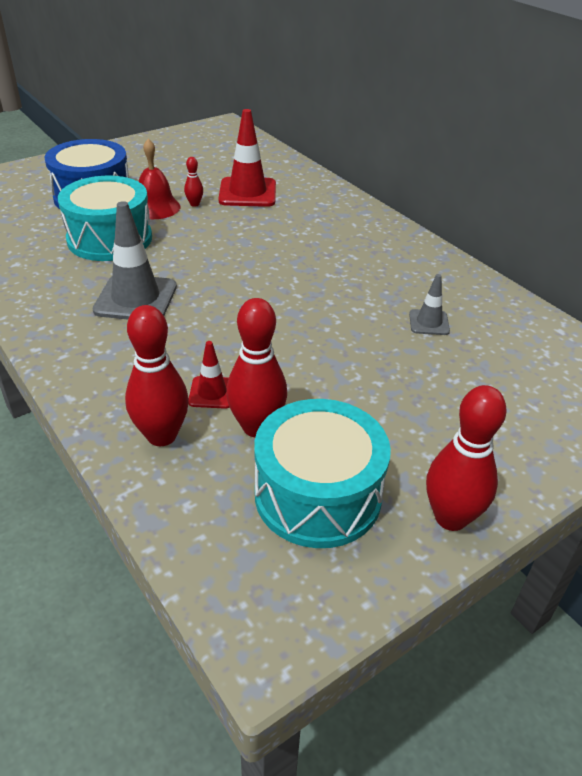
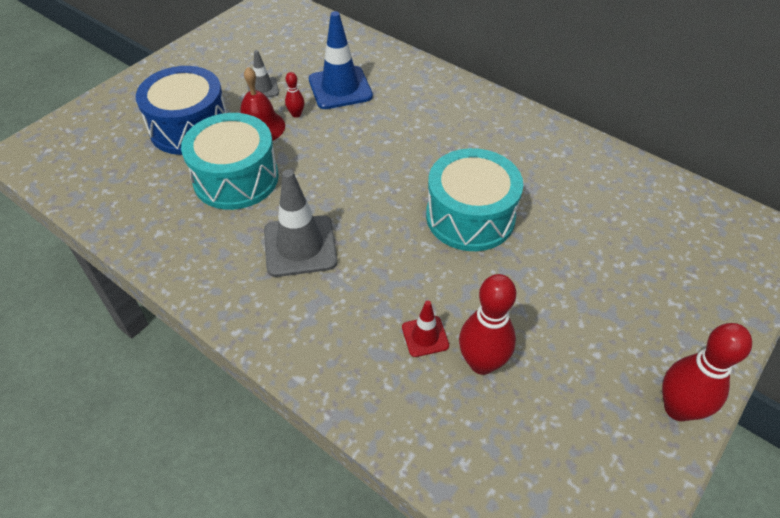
camera: 15 degrees left, 10 degrees up
red bowling pin [125,305,189,446] -> none
red traffic cone [218,109,276,207] -> blue traffic cone [309,11,373,109]
turquoise drum [254,399,391,548] -> turquoise drum moved to [426,148,523,251]
grey traffic cone [409,274,450,335] -> grey traffic cone moved to [247,50,279,97]

